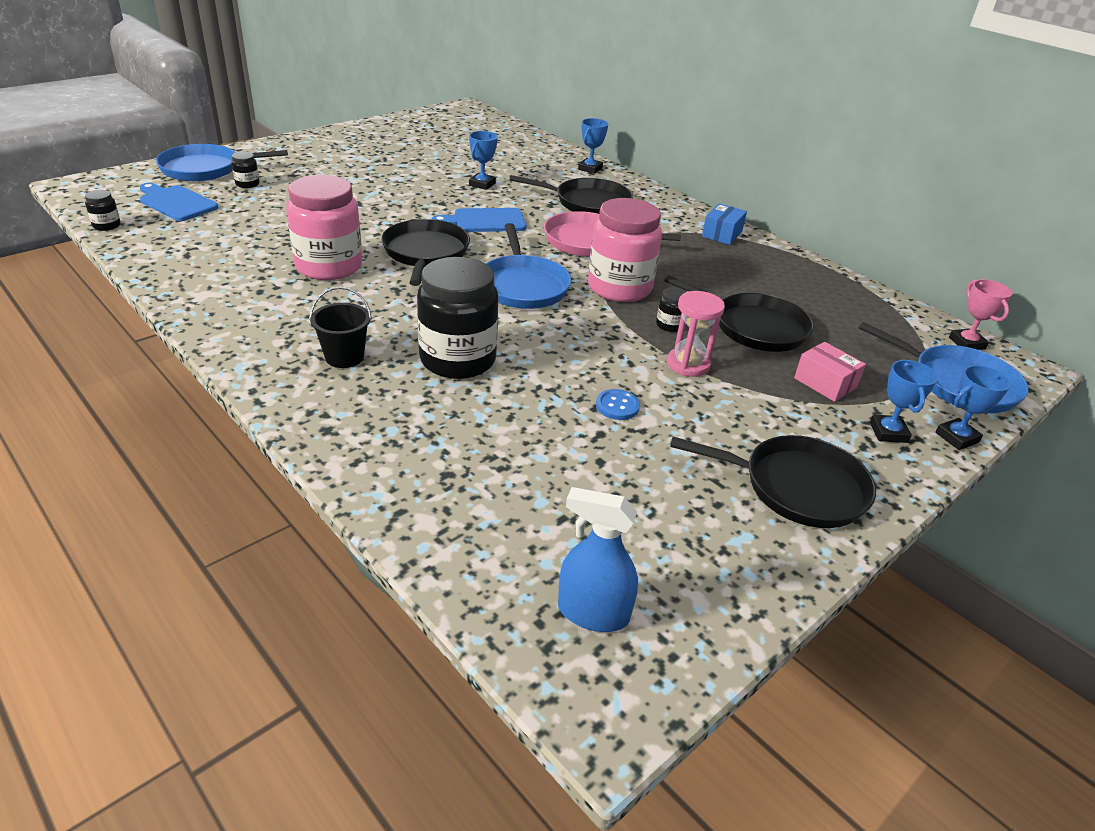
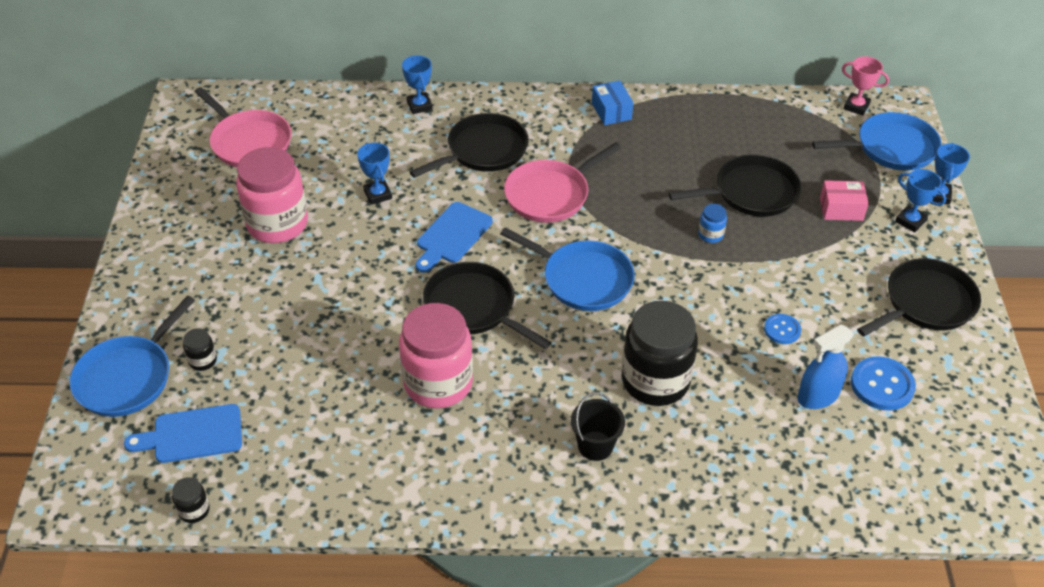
camera: 45 degrees left, 10 degrees up
blue spray bottle [558,487,638,632] -> blue spray bottle moved to [797,324,854,409]
pink jar [588,198,662,302] -> pink jar moved to [236,147,308,243]
black jar [656,287,687,332] -> blue jar [698,204,727,243]
pink hourglass [667,291,725,377] -> none
none -> pink pan [195,87,292,167]
none -> blue button [851,357,916,410]

